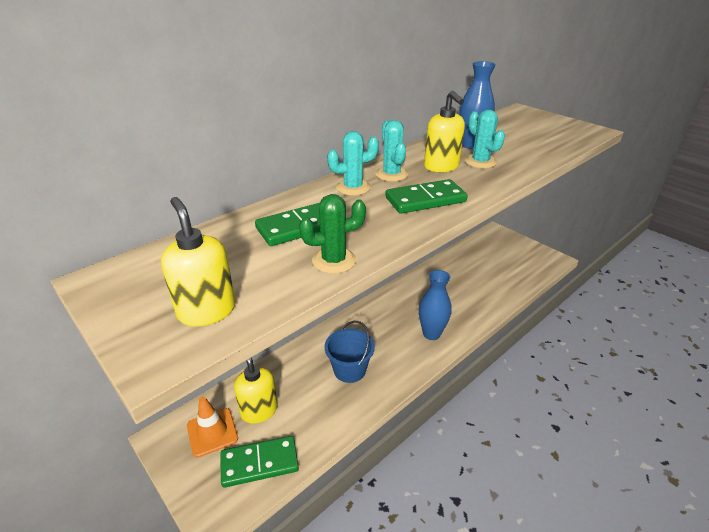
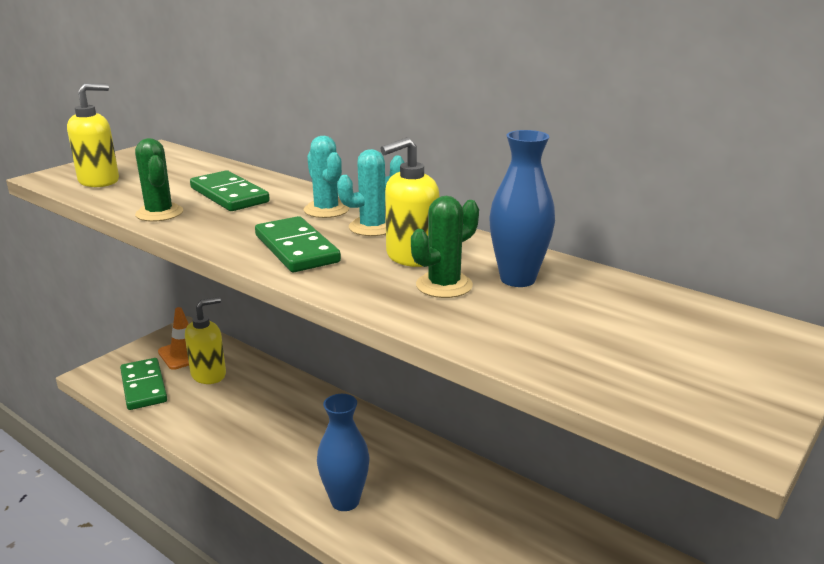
camera: 80 degrees right, 10 degrees down
blue bucket [325,321,375,383] -> none
turquoise cactus [465,109,505,168] -> green cactus [411,196,479,298]

